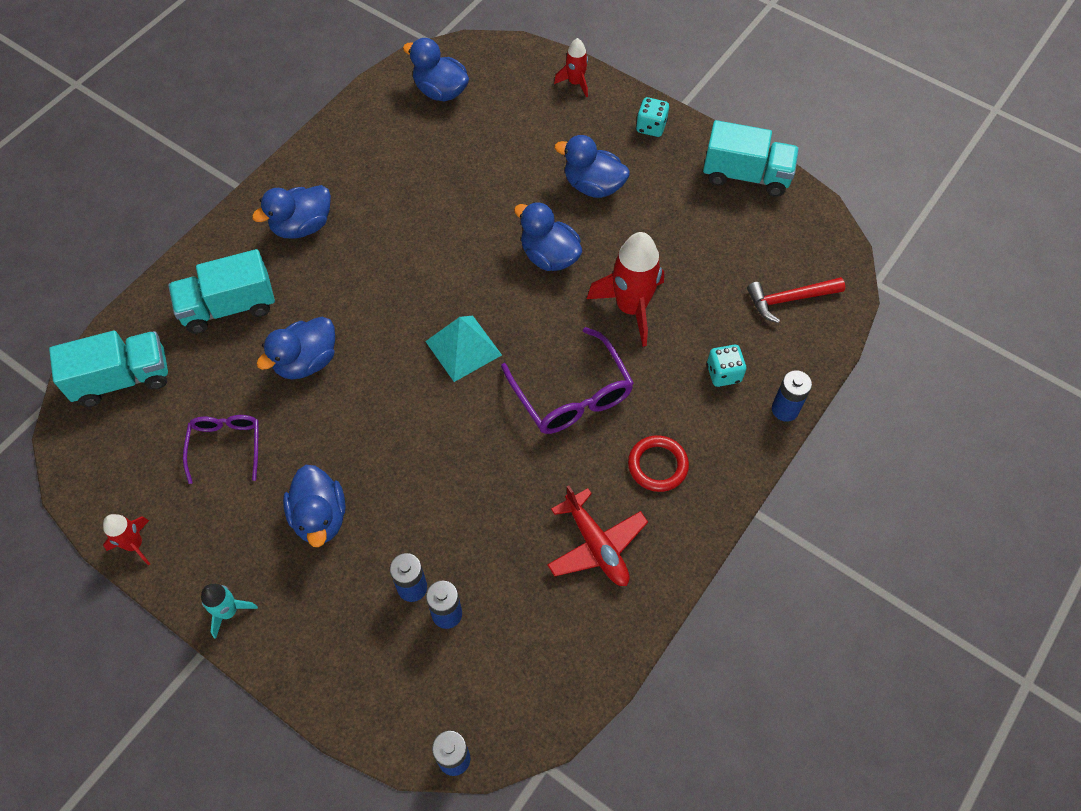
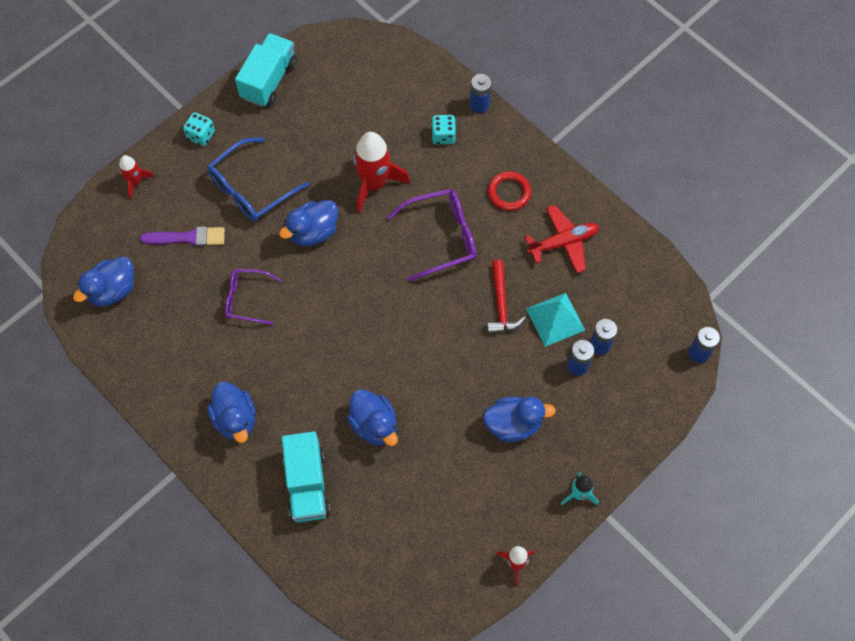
camera: 80 degrees left, 5 degrees up
turquoise truck [49,331,168,407] -> none
purple glasses [183,415,259,484] -> purple glasses moved to [225,269,281,325]
turquoise pyramid [425,316,502,382] -> turquoise pyramid moved to [526,293,585,347]
blue duck [554,135,630,198] -> blue glasses [207,138,309,222]
red hammer [747,277,845,323] -> red hammer moved to [487,260,526,334]
none -> purple brush [140,227,225,246]

